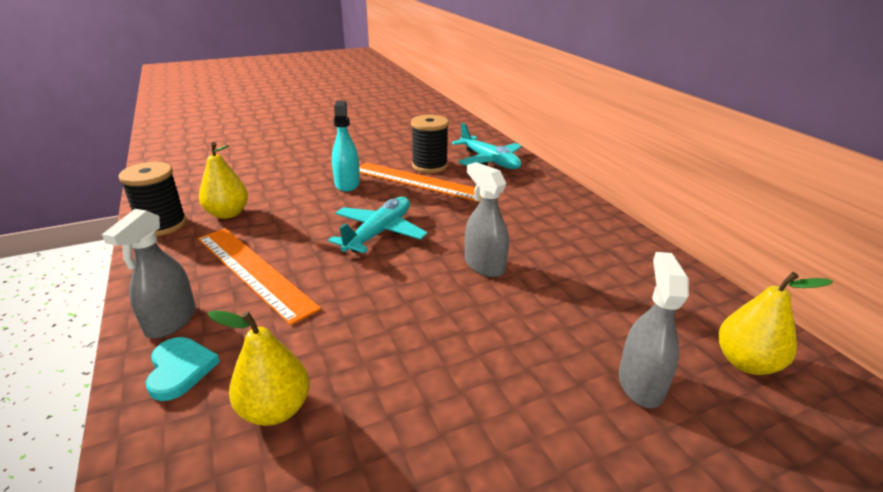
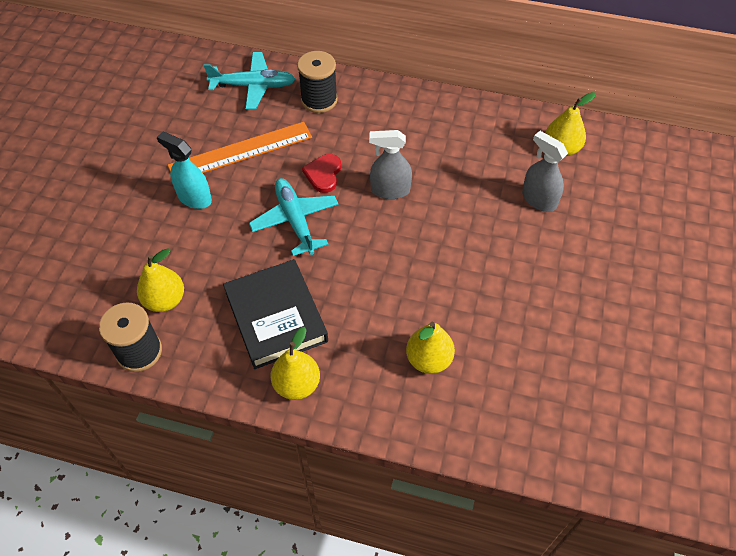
camera: 50 degrees left, 25 degrees up
grey spray bottle [102,209,196,339] -> yellow pear [271,327,320,400]
turquoise heart [146,337,220,401] -> none
orange ruler [198,228,321,325] -> black book [223,259,328,369]
black spool [411,115,449,173] -> black spool moved to [297,51,338,113]
none -> red heart [302,154,341,193]

